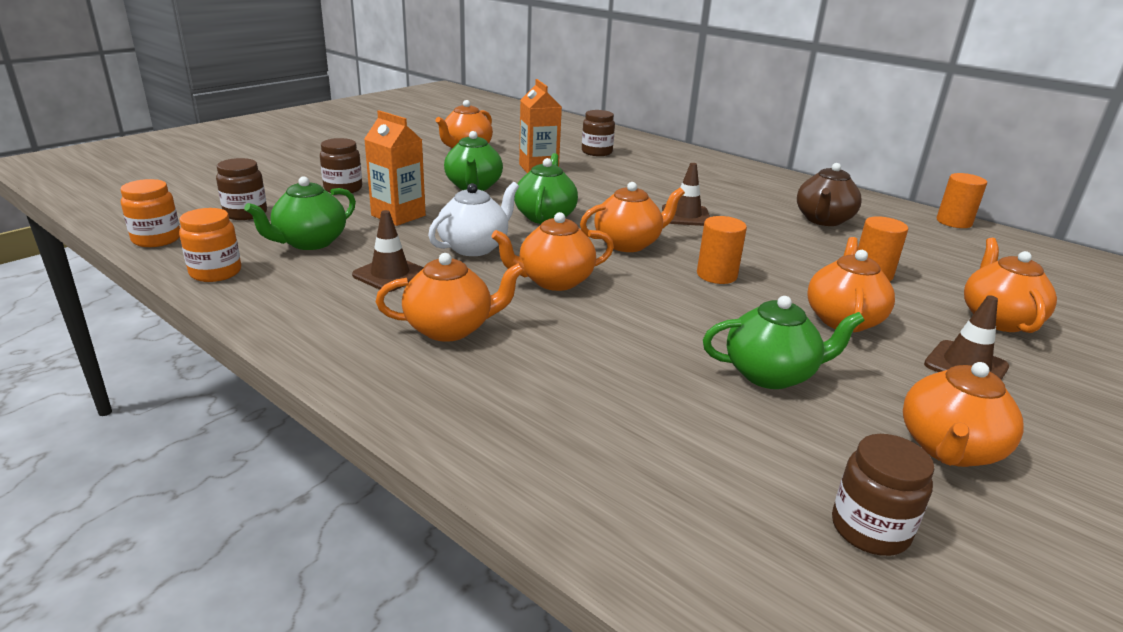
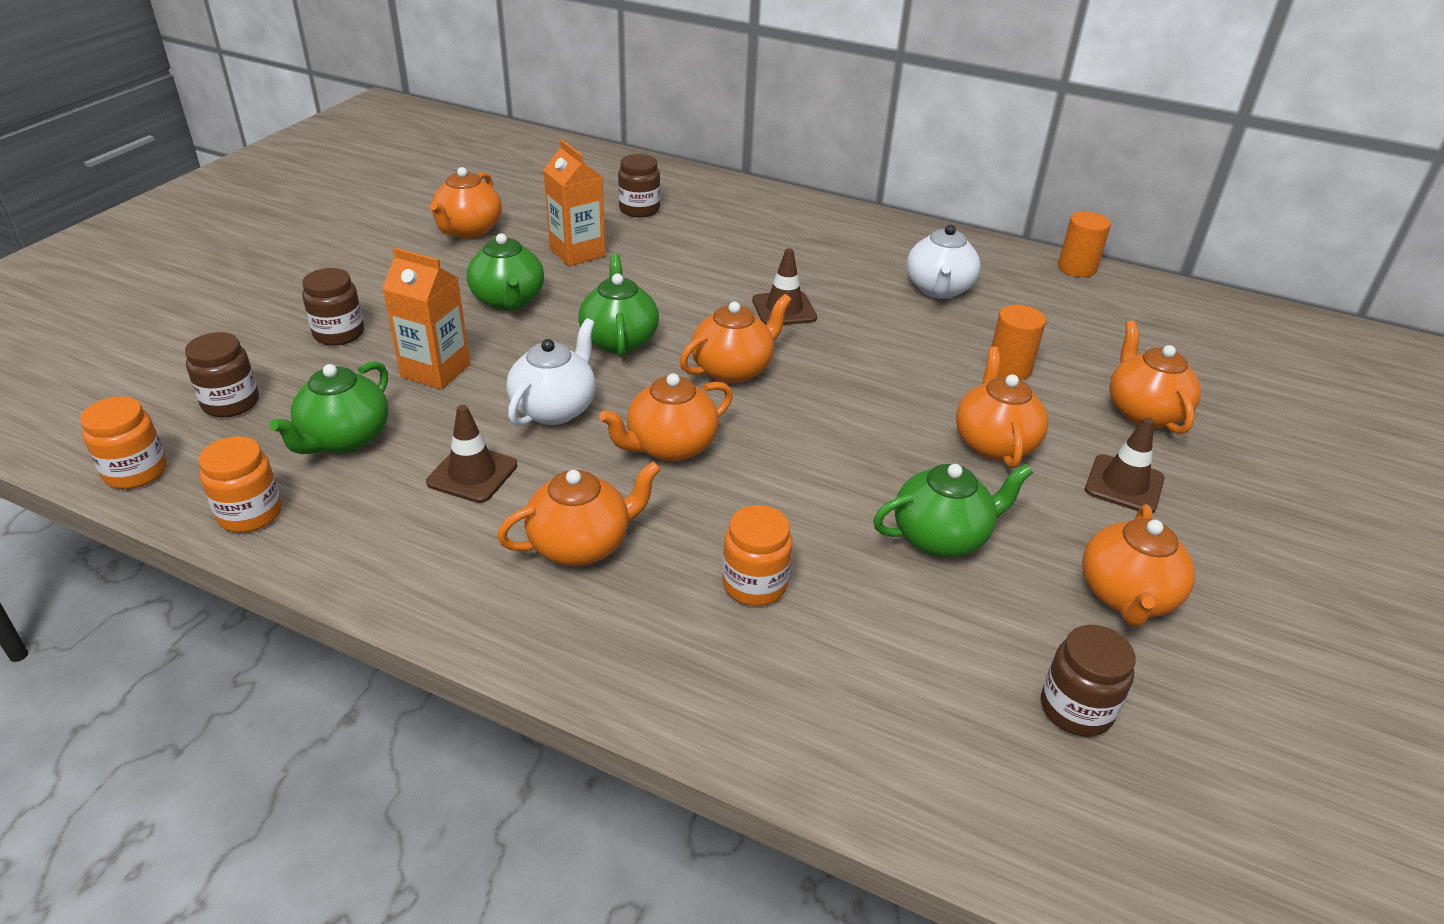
camera: 15 degrees left, 10 degrees up
orange cylinder [697,216,747,284] -> none
brown teapot [797,163,862,226] -> white teapot [907,225,981,299]
none -> orange jar [722,505,793,606]

